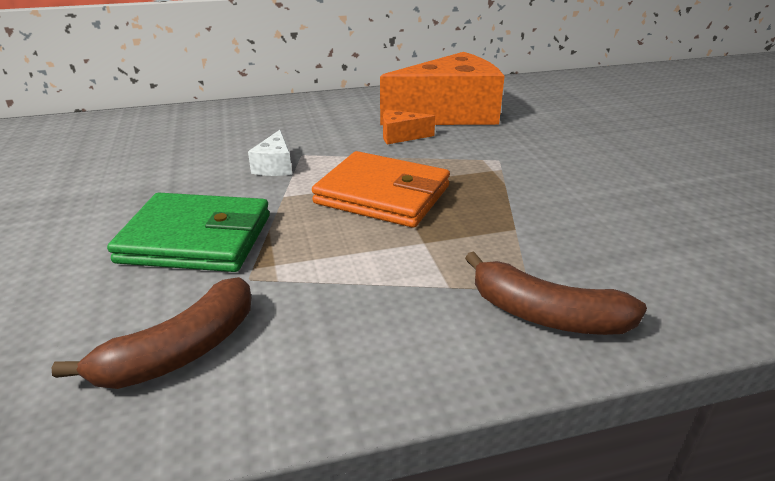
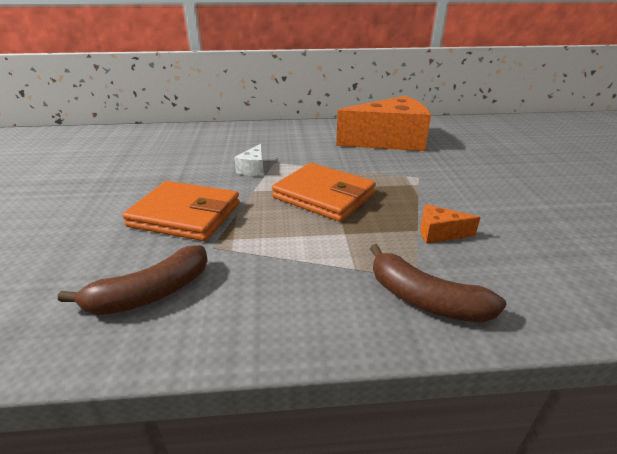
camera: 10 degrees right, 0 degrees up
green wallet [107,193,270,272] -> orange wallet [122,181,240,241]
orange cheese [383,110,435,145] -> orange cheese moved to [420,204,481,244]

